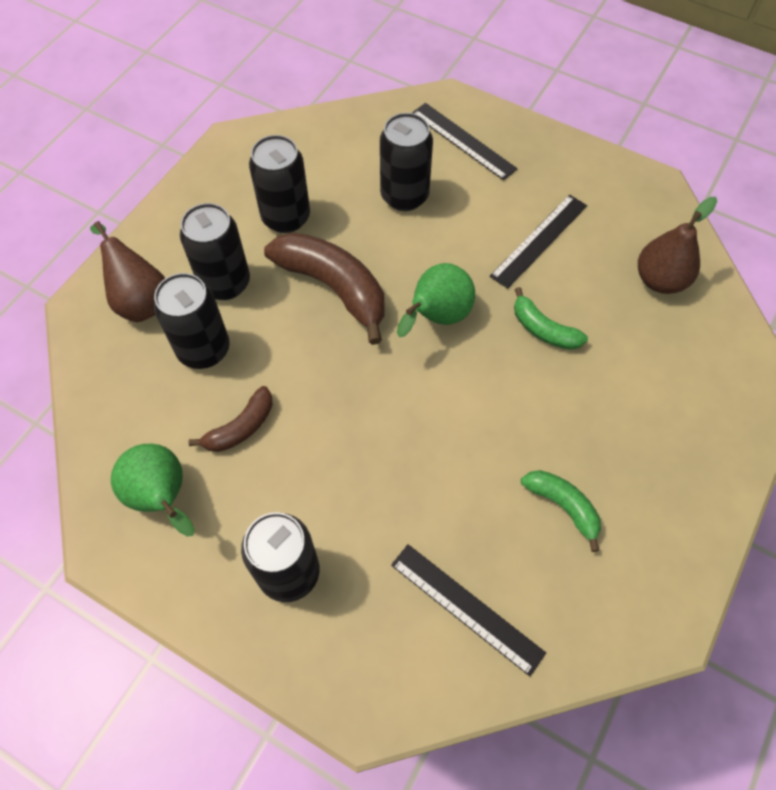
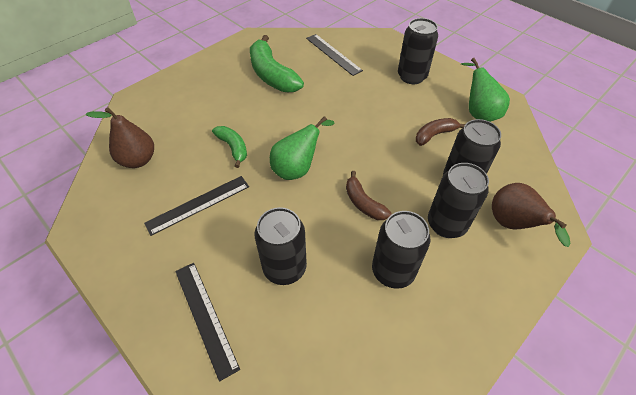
camera: 165 degrees left, 10 degrees down
brown banana [264,232,385,345] -> brown banana [346,171,391,220], size x0.55
green banana [521,470,601,552] -> green banana [250,35,304,92], size x1.82

